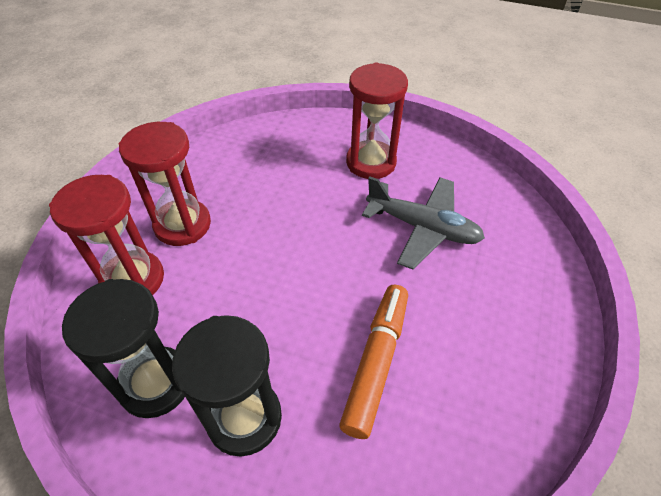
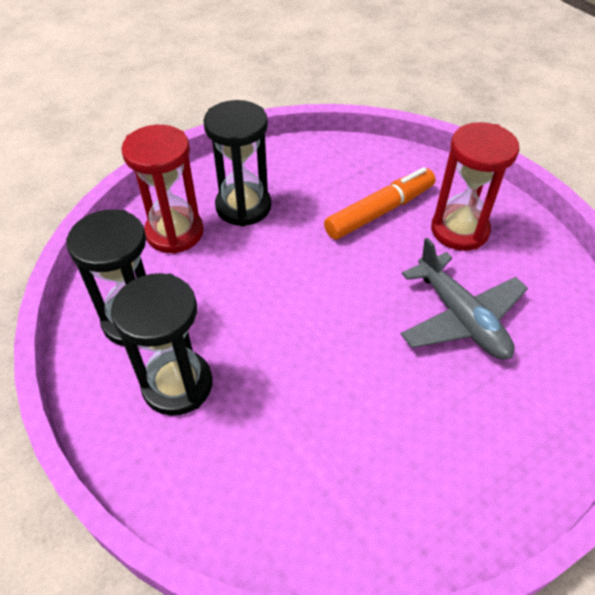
camera: 35 degrees right, 0 degrees up
red hourglass [119,122,211,246] -> black hourglass [203,100,271,227]
orange marker [339,285,408,439] -> orange marker moved to [324,167,436,240]

